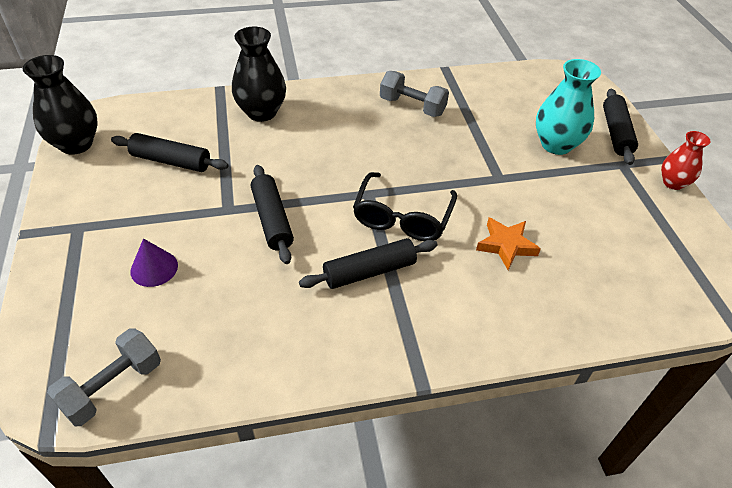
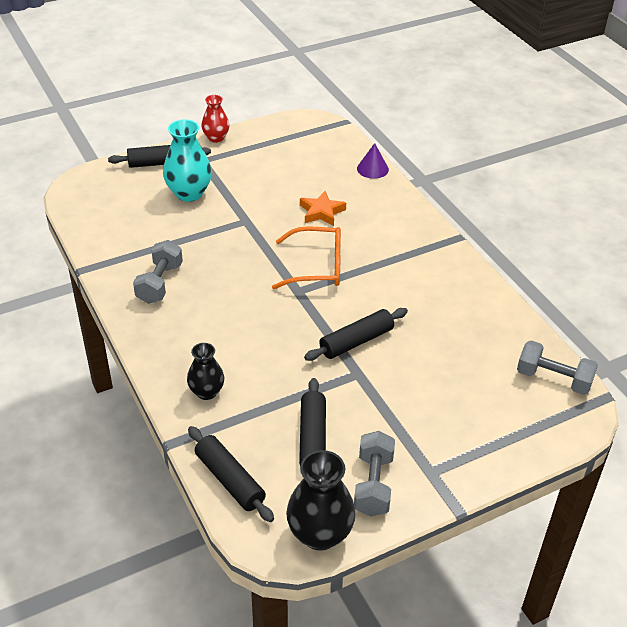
camera: 105 degrees left, 5 degrees down
purple cone [130,238,178,287] -> purple cone moved to [357,143,389,179]
black vase [232,27,286,122] -> black vase [187,343,224,400], size x0.62
black rolling pin [299,238,438,289] -> black rolling pin moved to [188,426,274,522]
black glasses [353,172,457,241] -> orange glasses [272,226,341,289]
none -> grey dumbbell [354,431,395,517]

